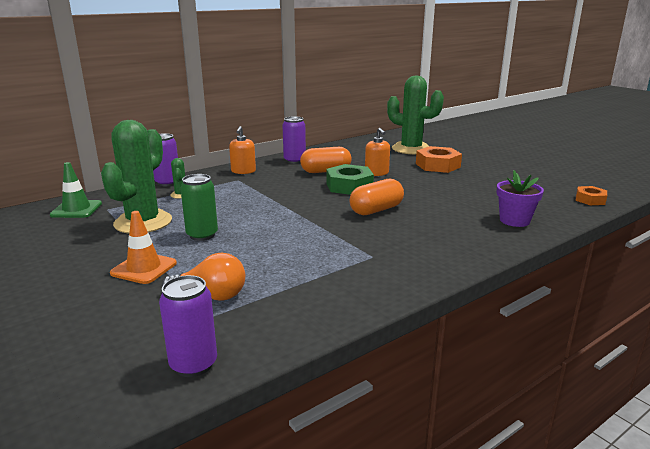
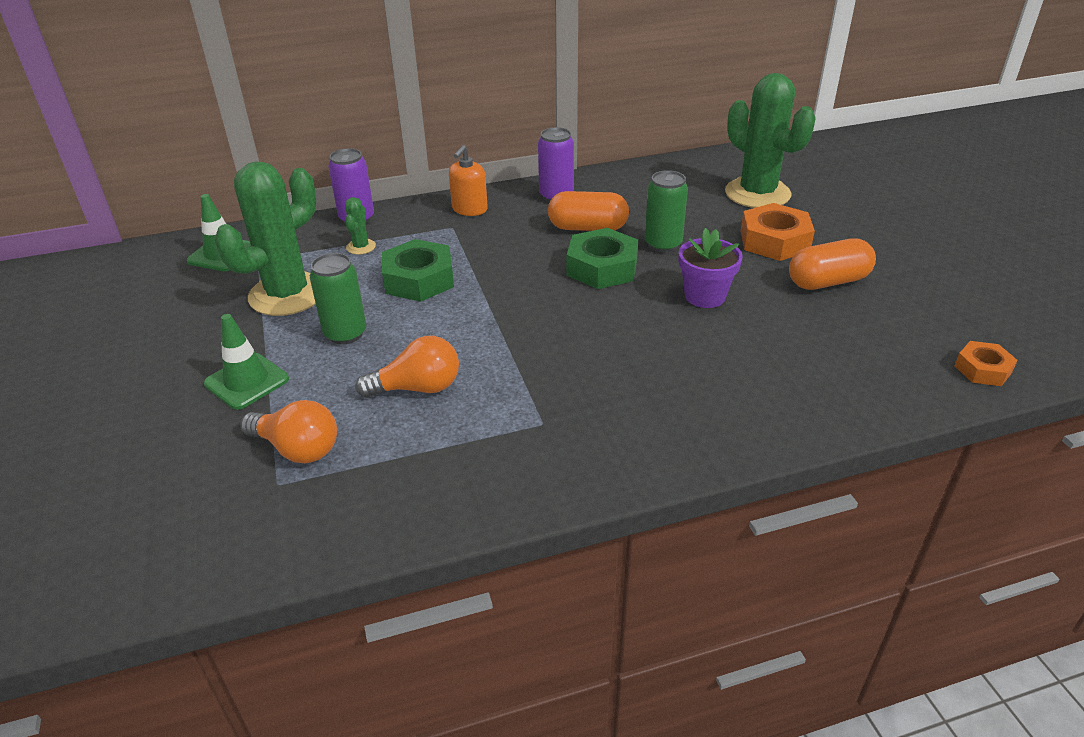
camera: 20 degrees right, 15 degrees up
orange traffic cone [110,211,177,284] -> green traffic cone [204,314,289,410]
purple can [159,275,217,377] -> none
orange capsule [349,179,404,215] -> orange capsule moved to [789,239,876,290]
orange soap dispenser [365,128,390,176] -> green can [644,170,688,252]
purple flower pot [497,170,544,227] -> purple flower pot moved to [679,228,743,308]
none -> orange light bulb [356,336,459,398]
none -> green nut [382,239,454,302]

